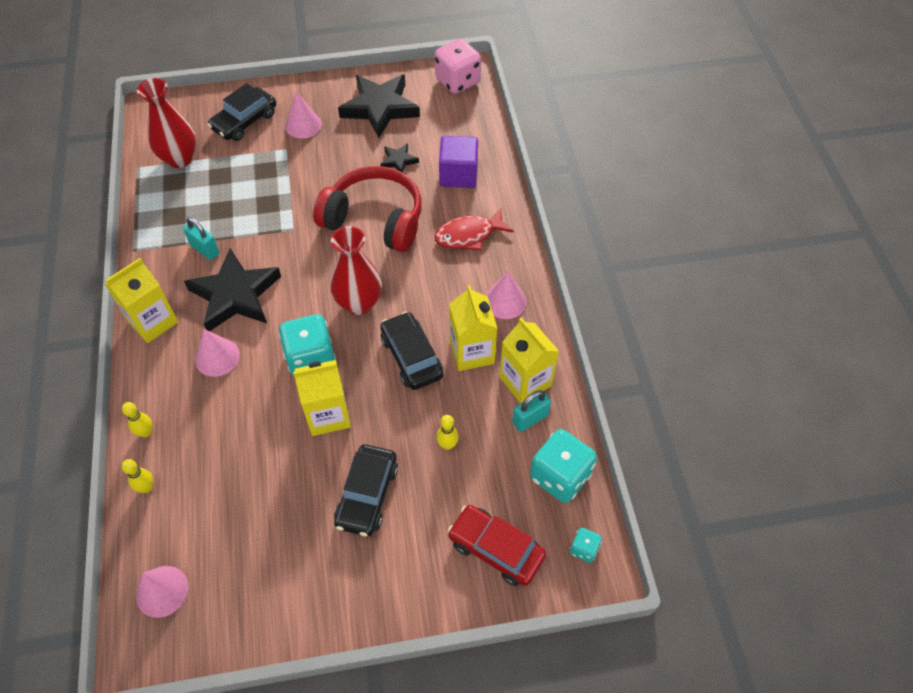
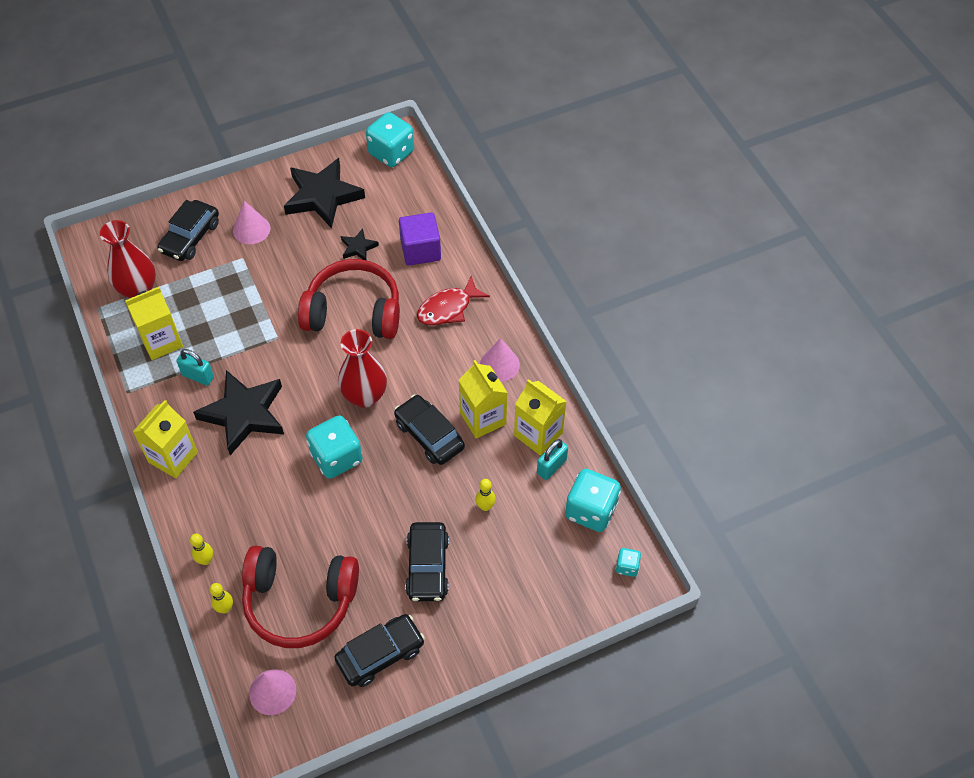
camera: 15 degrees left, 0 degrees up
pink cone [195,329,240,377] -> none
yellow carton [293,360,351,436] -> yellow carton moved to [125,287,183,360]
pink dice [435,39,481,94] -> turquoise dice [366,112,414,167]
red car [448,505,546,586] -> none
none -> red headphones [242,546,359,648]
none -> black car [334,614,425,687]

